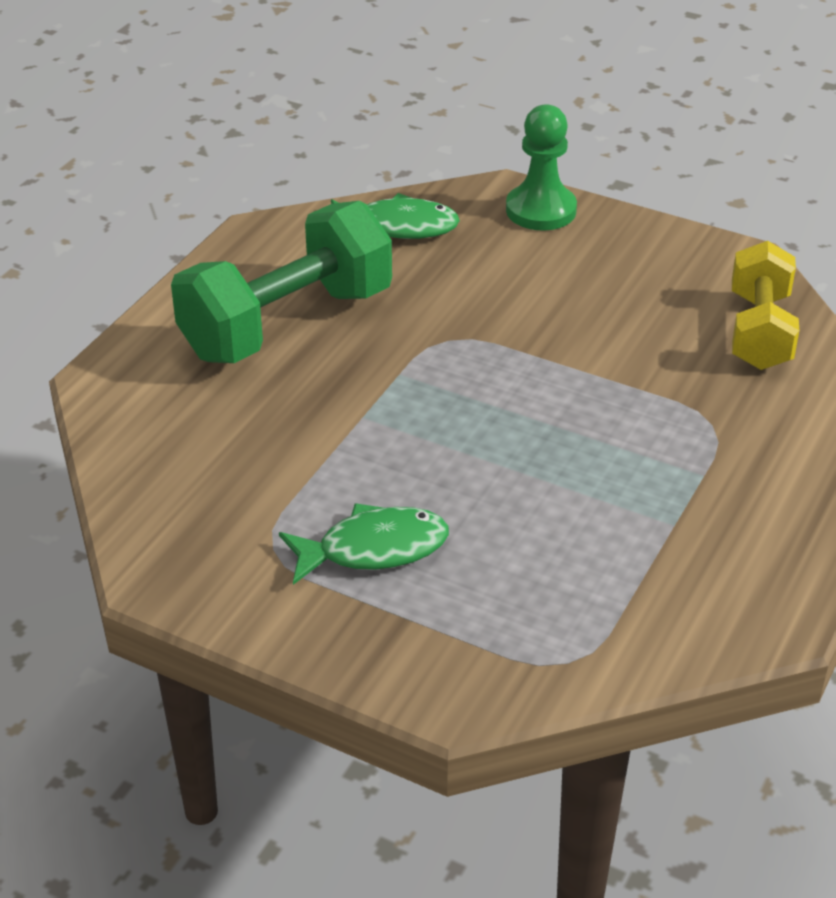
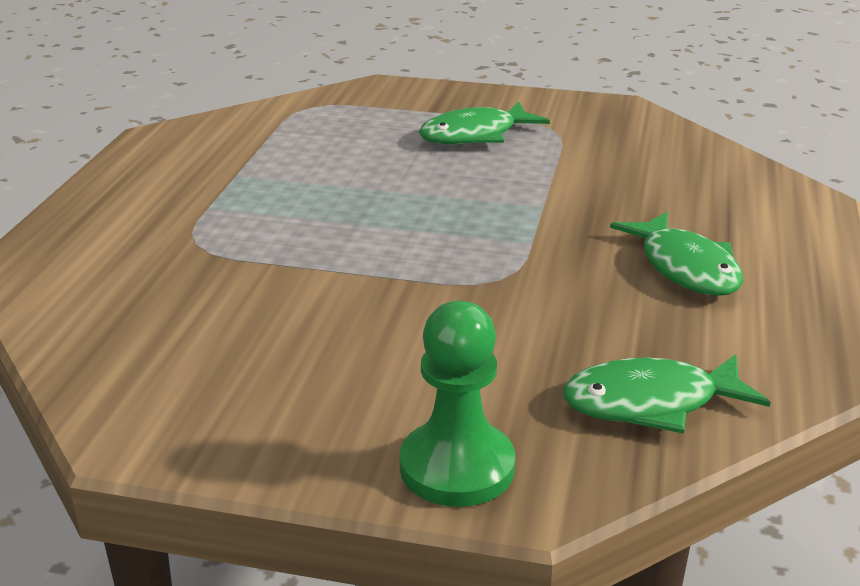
camera: 165 degrees right, 10 degrees down
green dumbbell [171,201,392,363] -> green fish [610,212,743,296]
yellow dumbbell [732,241,799,370] -> none

